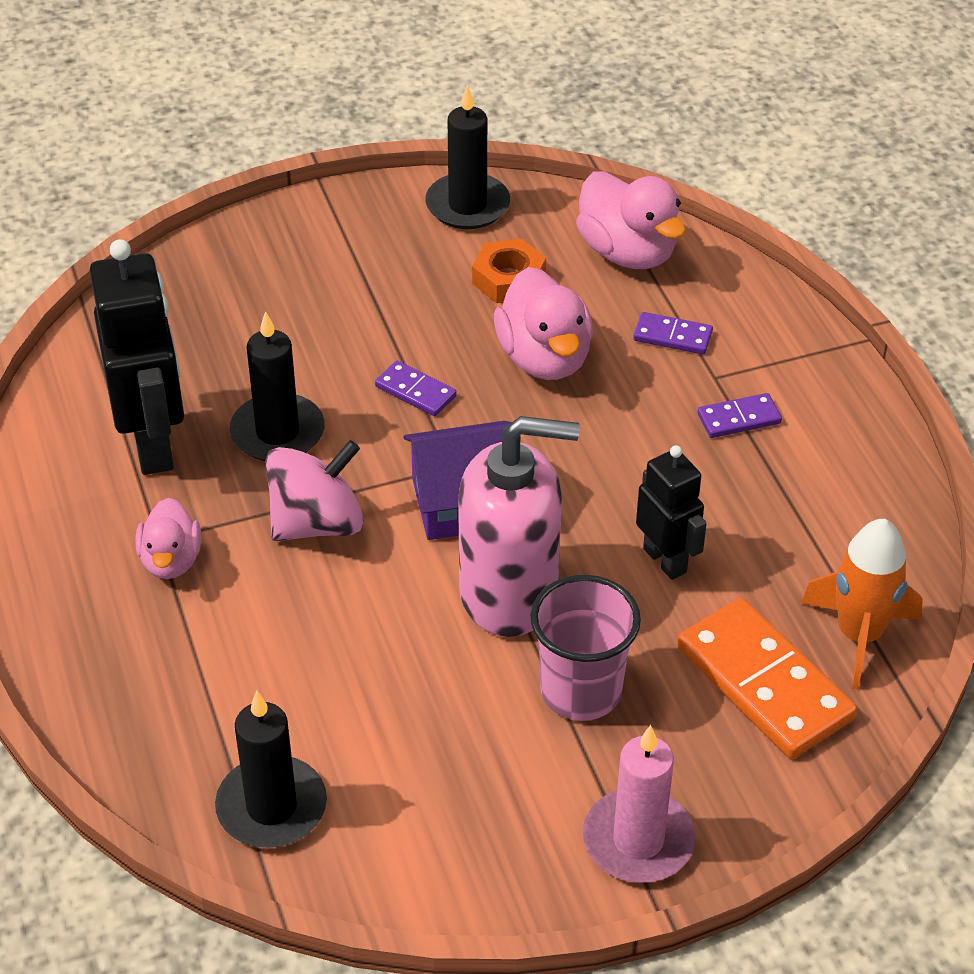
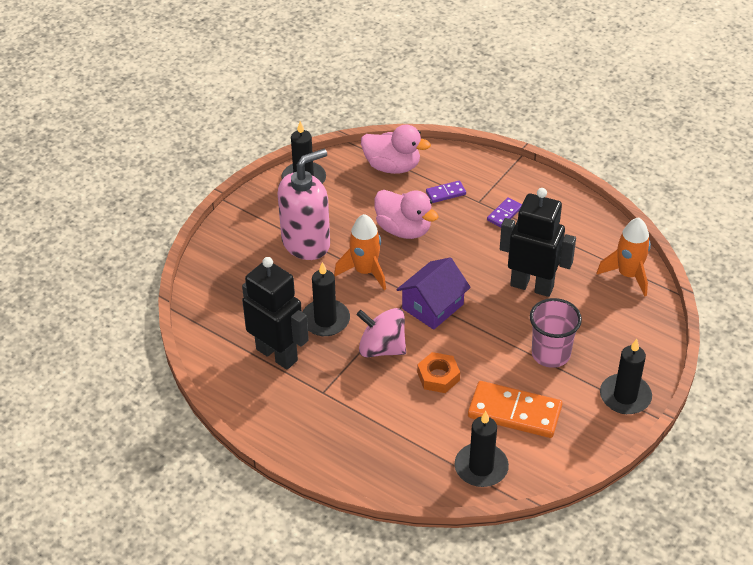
camera: 35 degrees left, 0 degrees up
pink duck [136,498,201,579] -> none
pink spinning top [265,440,364,541] -> pink spinning top turned 90 degrees counterclockwise [356,308,406,357]
purple domino [375,361,457,416] -> orange rocket [334,214,386,290]
pink soap dispenser [458,416,580,637] -> pink soap dispenser moved to [277,149,330,260]
orange nut [472,239,546,303] -> orange nut moved to [417,352,460,393]
pink candle [583,725,696,883] -> black candle [600,339,652,414]
black robot [636,445,707,580] -> black robot [500,188,576,297], size x1.70
orange domino [677,598,857,759] -> orange domino moved to [468,381,562,438]

